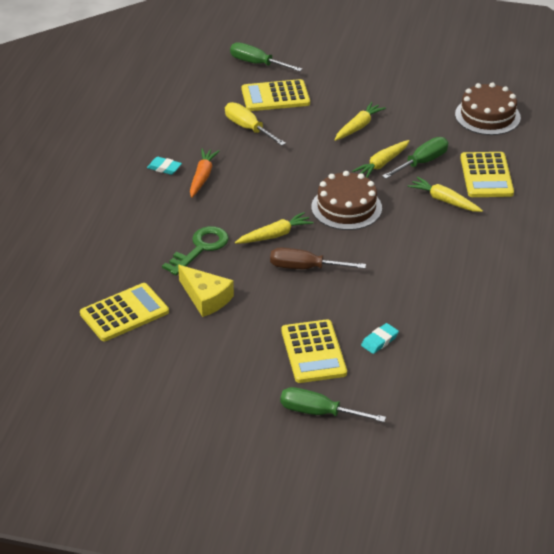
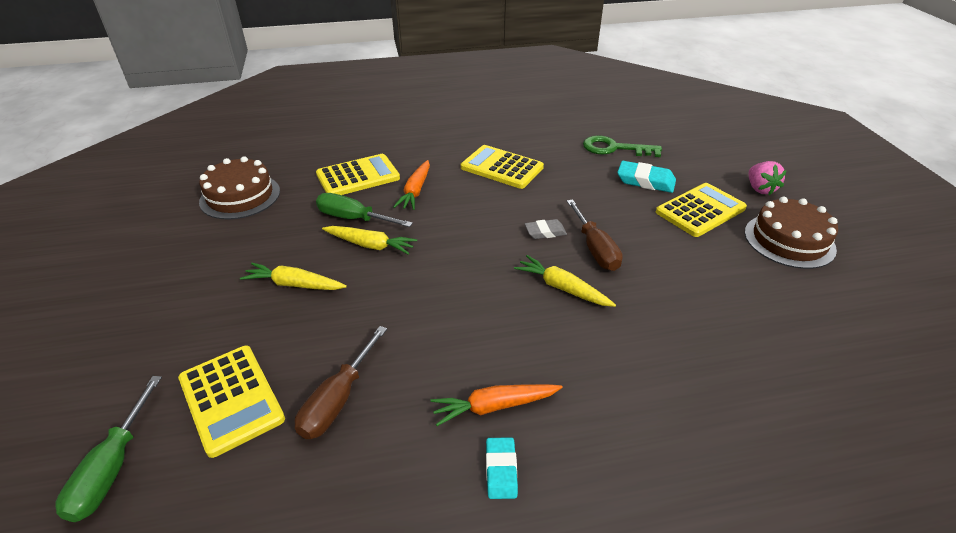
camera: 115 degrees left, 0 degrees up
yellow calculator [80,283,169,341] -> yellow calculator moved to [461,145,544,189]
green key [162,226,229,276] -> green key moved to [583,135,662,157]
yellow cheese [178,265,234,317] -> none
yellow screwdriver [225,102,286,146] -> brown screwdriver [295,326,387,439]
green screwdriver [280,387,386,422] -> pink strawberry [749,161,786,195]
brown cake [311,171,382,230] -> brown cake moved to [745,197,838,269]
turquoise eraser [361,323,399,354] -> turquoise eraser [617,161,676,193], size x1.58
yellow carrot [408,177,483,212] -> orange carrot [393,160,430,210]
none -> grey eraser [525,219,567,239]

